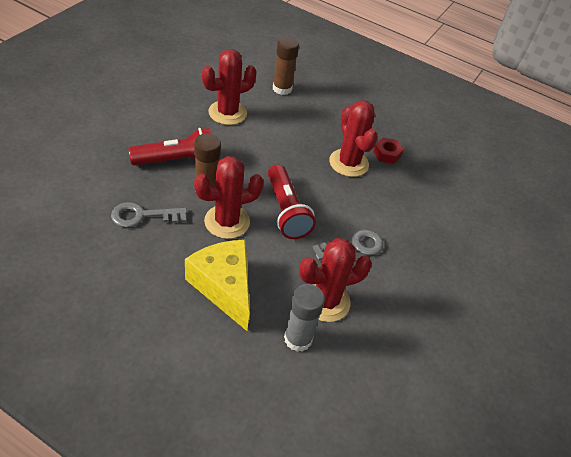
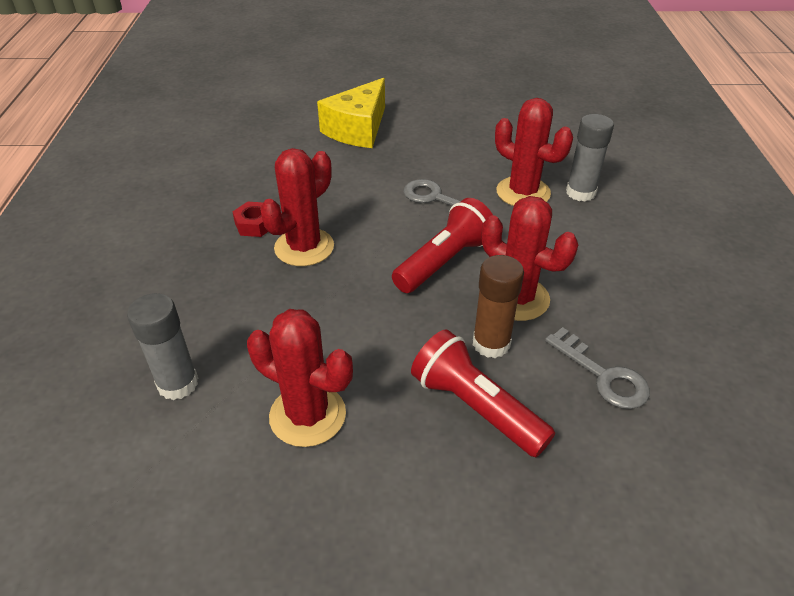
camera: 115 degrees left, 5 degrees down
yellow cheese [185,240,250,331] -> yellow cheese moved to [317,78,385,148]
brown glue stick [273,36,299,95] -> grey glue stick [127,293,198,400]

